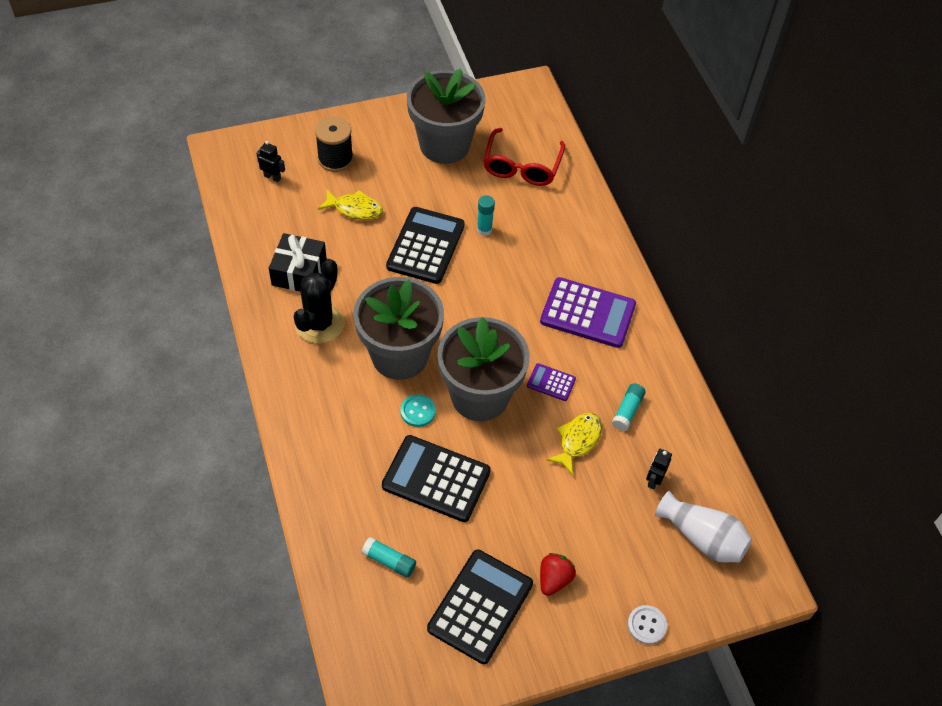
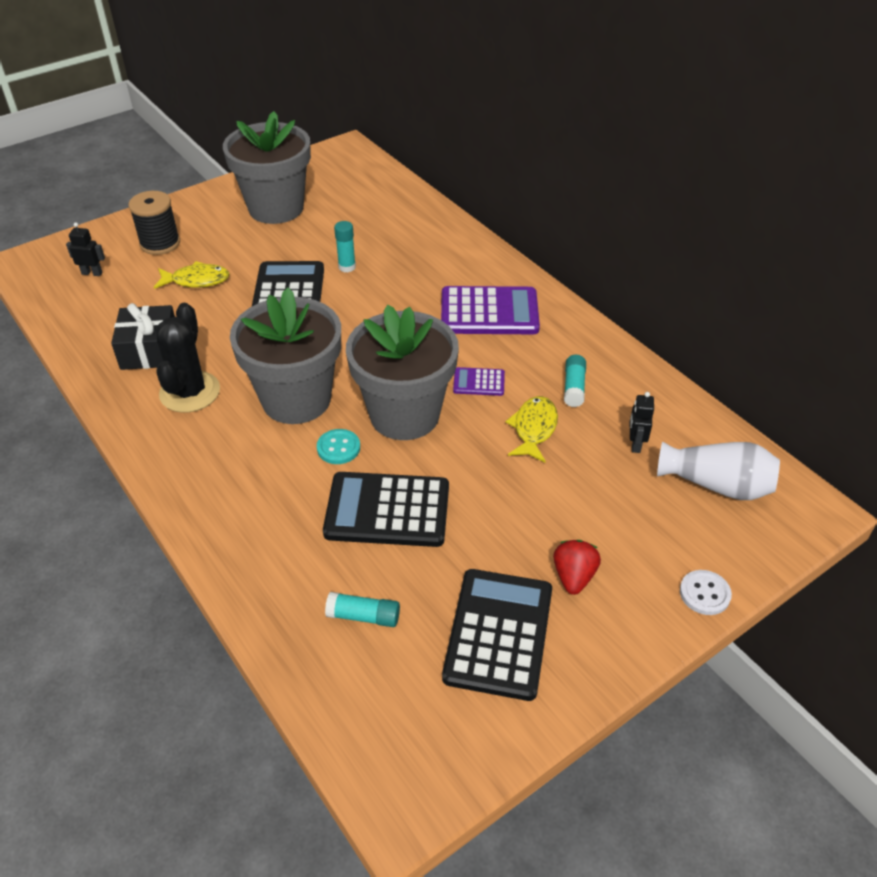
camera: 15 degrees left, 10 degrees down
red glasses [484,128,565,186] -> none

